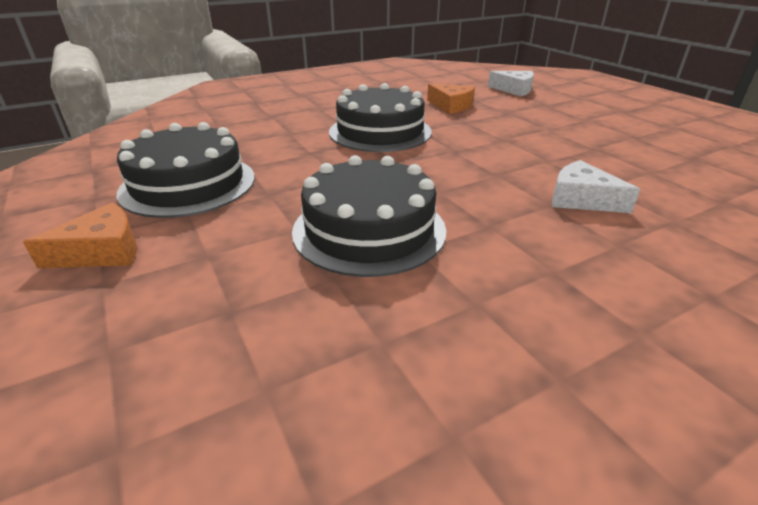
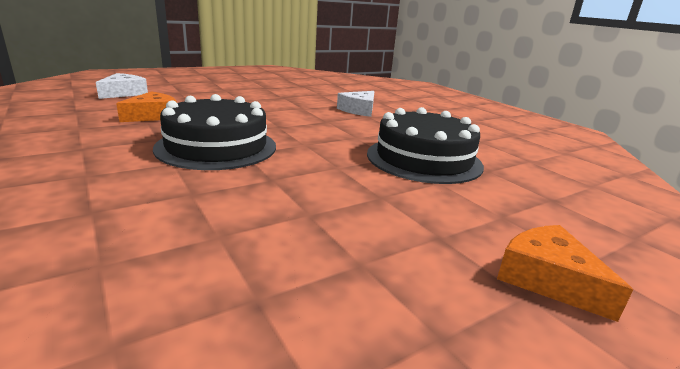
camera: 95 degrees left, 10 degrees down
black cake [116,122,255,218] -> none

